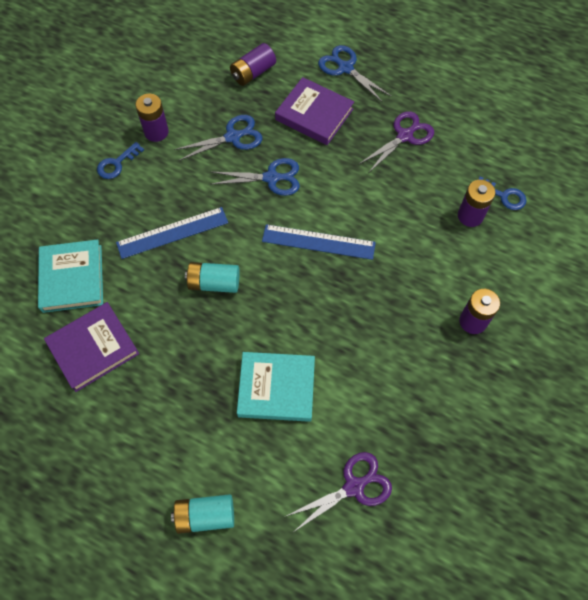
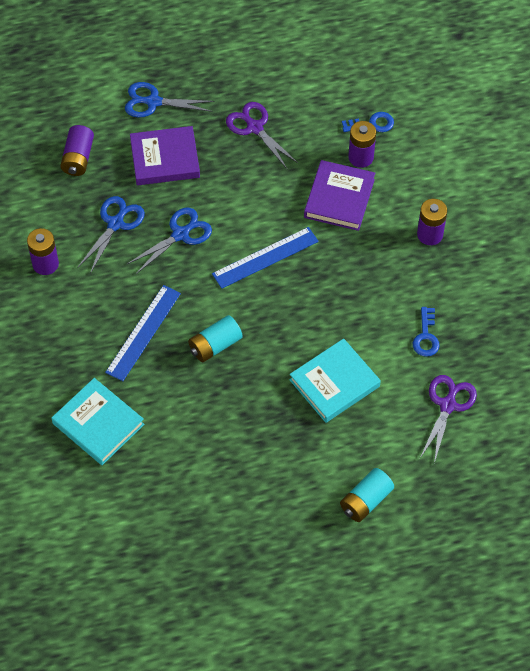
camera: 40 degrees left, 5 degrees down
purple book [44,302,139,392] -> purple book moved to [304,160,375,231]
blue key [97,142,144,179] -> blue key moved to [413,307,439,357]
purple scissors [358,111,434,172] -> purple scissors turned 45 degrees counterclockwise [226,102,298,169]

